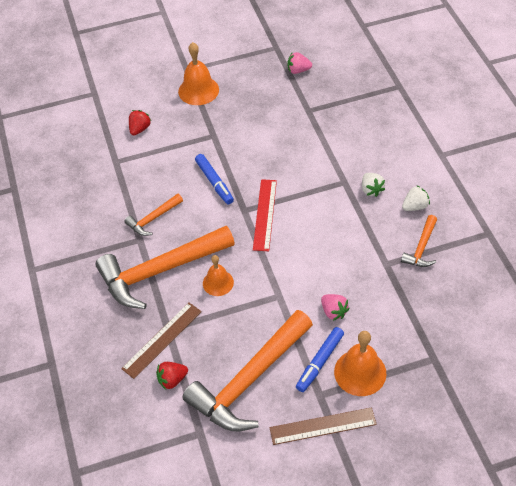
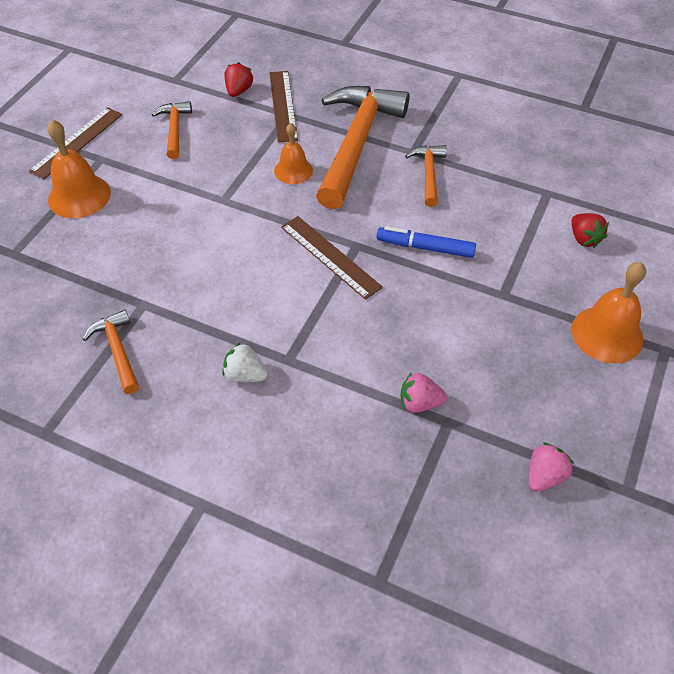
camera: 130 degrees right, 0 degrees up
orange hammer [183,310,313,431] -> orange hammer [151,101,192,159], size x0.47
red ruler [253,179,277,251] -> brown ruler [281,216,383,300]
blue marker [296,327,344,392] -> none
pink strawberry [321,294,350,321] -> pink strawberry moved to [401,372,447,413]
white strawberry [402,185,430,211] -> none

